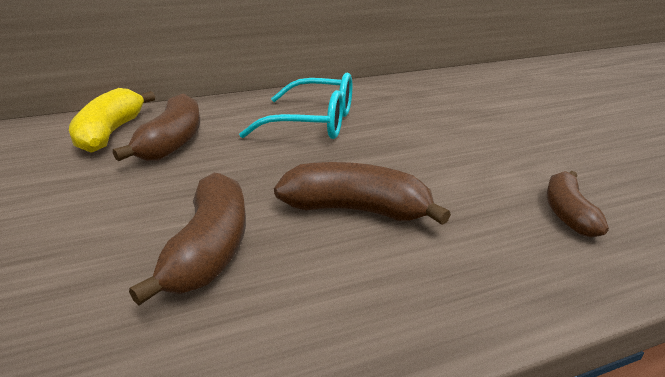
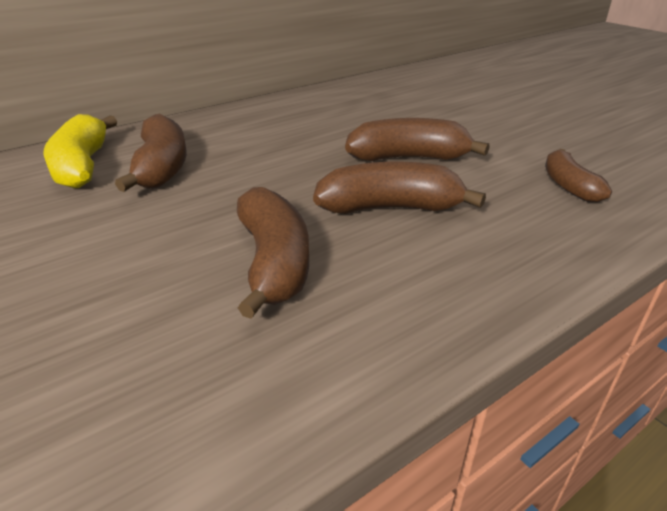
camera: 15 degrees left, 5 degrees up
turquoise glasses [239,72,352,139] -> none
none -> brown banana [345,118,490,161]

